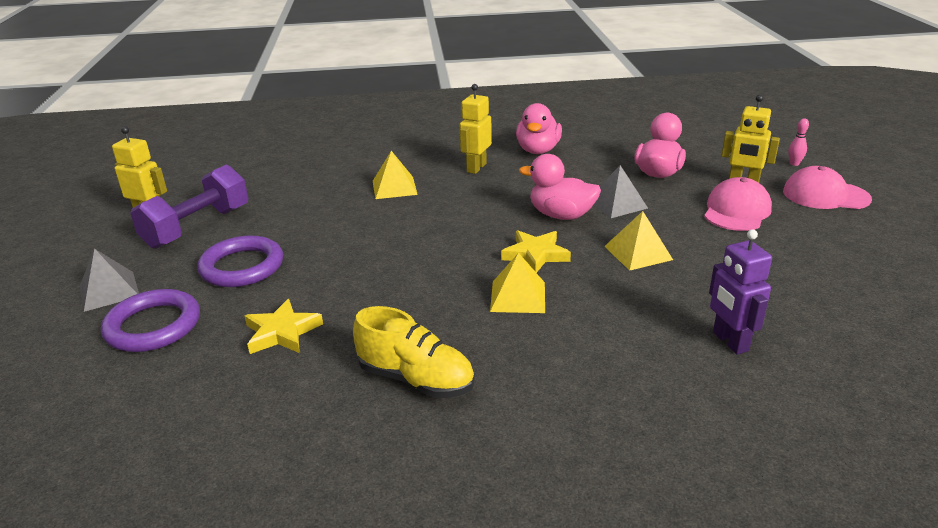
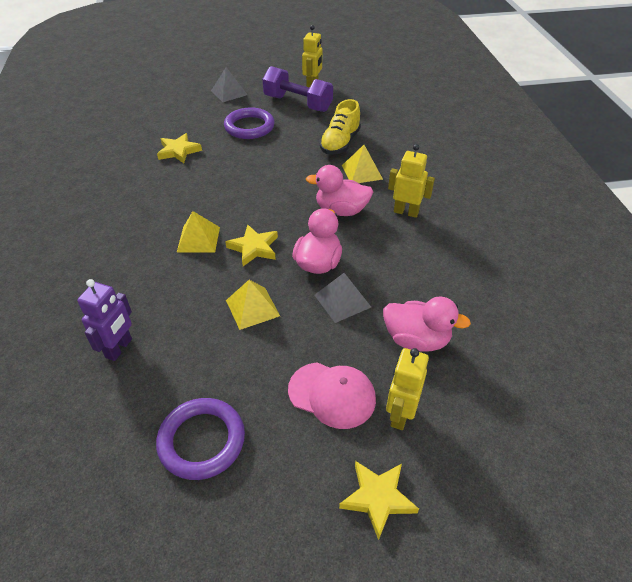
camera: 85 degrees right, 15 degrees up
purple ring [101,289,200,352] -> purple ring moved to [156,398,245,480]
yellow shoe [353,306,475,398] -> yellow shoe moved to [320,99,361,155]
pink duck [516,103,562,154] -> pink duck moved to [306,165,373,216]
purple robot [709,229,772,354] -> purple robot turned 135 degrees clockwise [77,279,132,361]
pink cap [783,166,872,209] -> yellow star [339,461,419,540]
pink bowling pin [788,119,809,166] -> none

